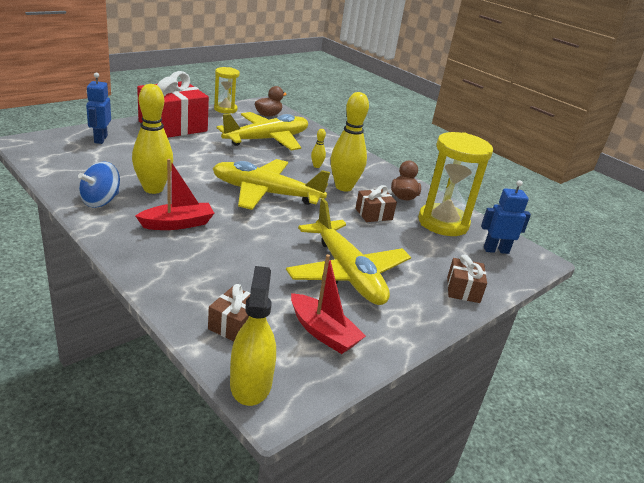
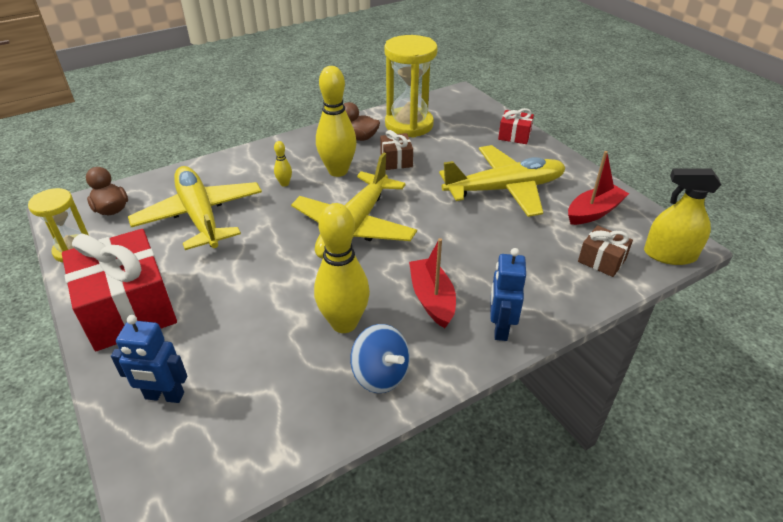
camera: 75 degrees left, 10 degrees up
brown gift [447,255,487,303] -> red gift [498,108,534,144]
blue robot [481,180,531,254] -> blue robot moved to [491,248,526,341]

